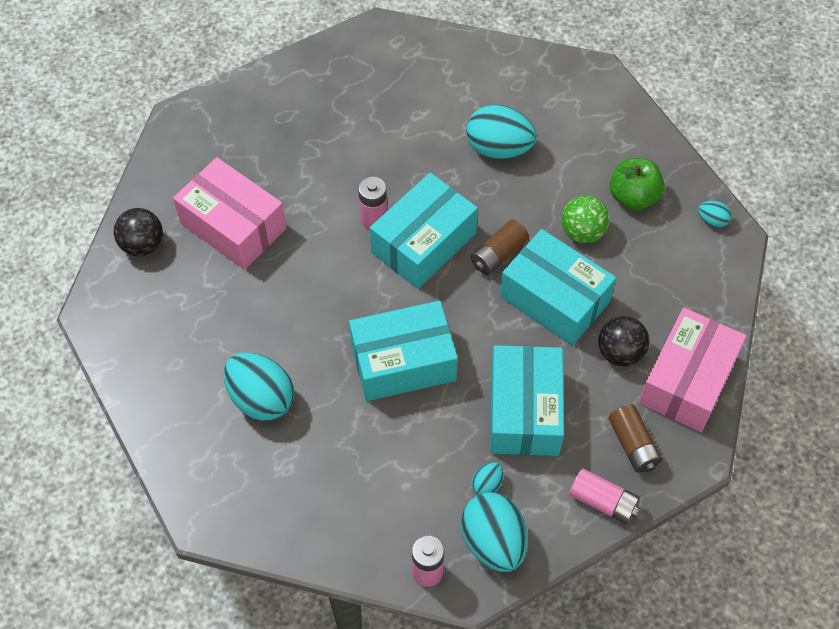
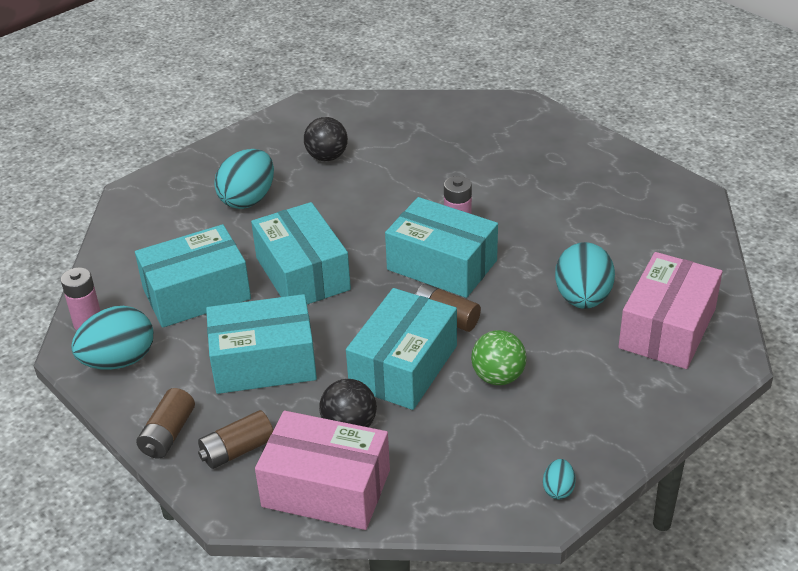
camera: 80 degrees right, 20 degrees down
black ball [113,208,163,256] -> black ball moved to [304,117,348,161]
pink box [173,157,286,270] -> pink box moved to [618,252,722,369]
turquoise egg [471,462,504,495] -> none
pink battery [569,468,640,524] -> brown battery [136,388,195,459]
green apple [610,158,665,210] -> none
none -> turquoise box [135,224,251,328]

